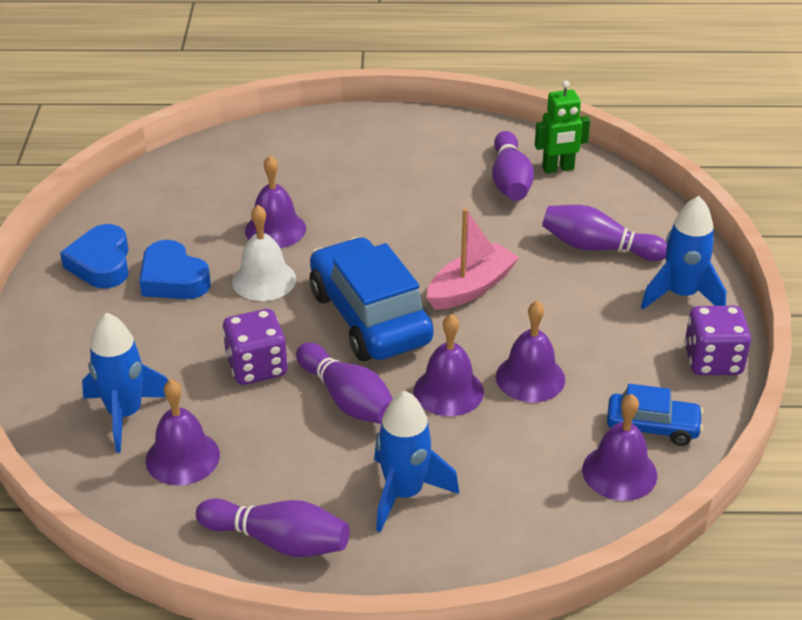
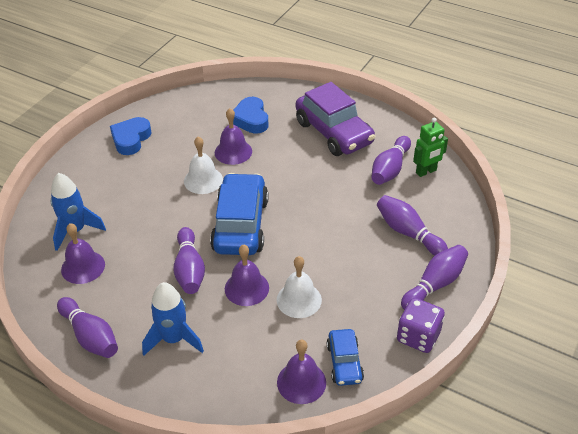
camera: 30 degrees right, 5 degrees up
blue heart [139,240,211,299] -> blue heart moved to [233,97,268,134]
purple dice [222,309,288,385] -> none
pink boat [427,208,519,310] -> none
purple bell [496,301,565,402] -> white bell [277,256,322,318]
green robot [535,80,590,174] -> green robot turned 45 degrees counterclockwise [413,118,448,177]
blue car [607,384,704,446] -> blue car turned 45 degrees clockwise [327,329,364,386]
blue rocket [641,196,726,309] -> purple bowling pin [401,245,468,310]
none -> purple car [296,82,375,156]

